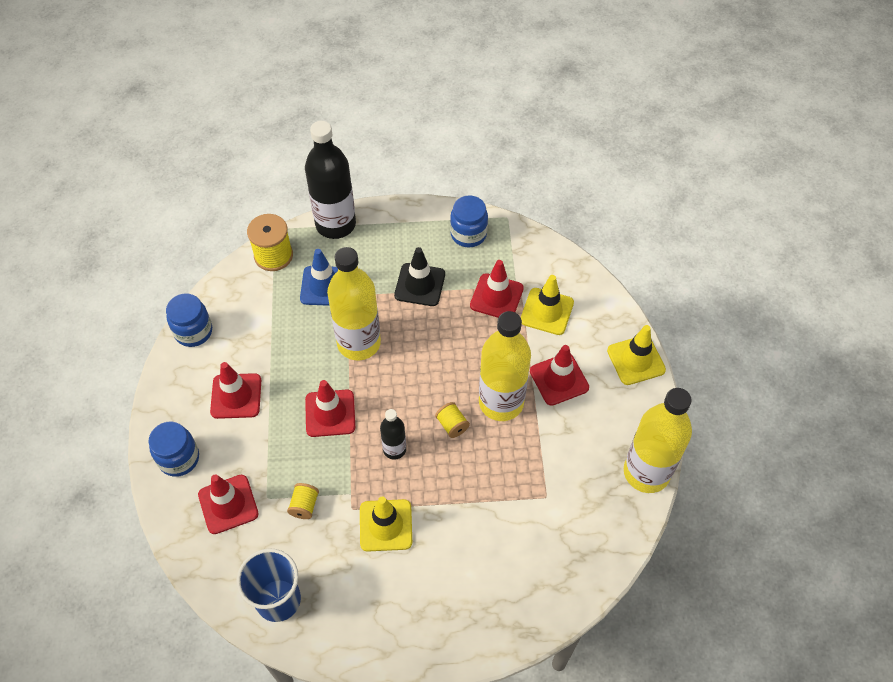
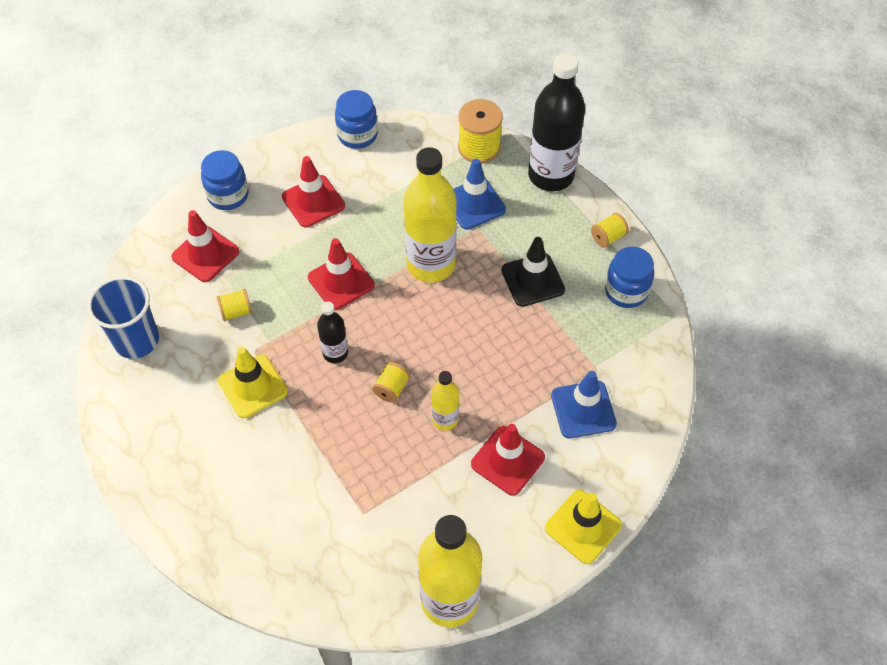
camera: 60 degrees right, 0 degrees up
red traffic cone [470,260,524,318] -> none
yellow bottle [479,311,531,421] -> yellow bottle [431,371,459,431], size x0.50
yellow traffic cone [521,275,574,335] -> blue traffic cone [551,371,617,439]
none -> yellow spool [591,213,629,248]

